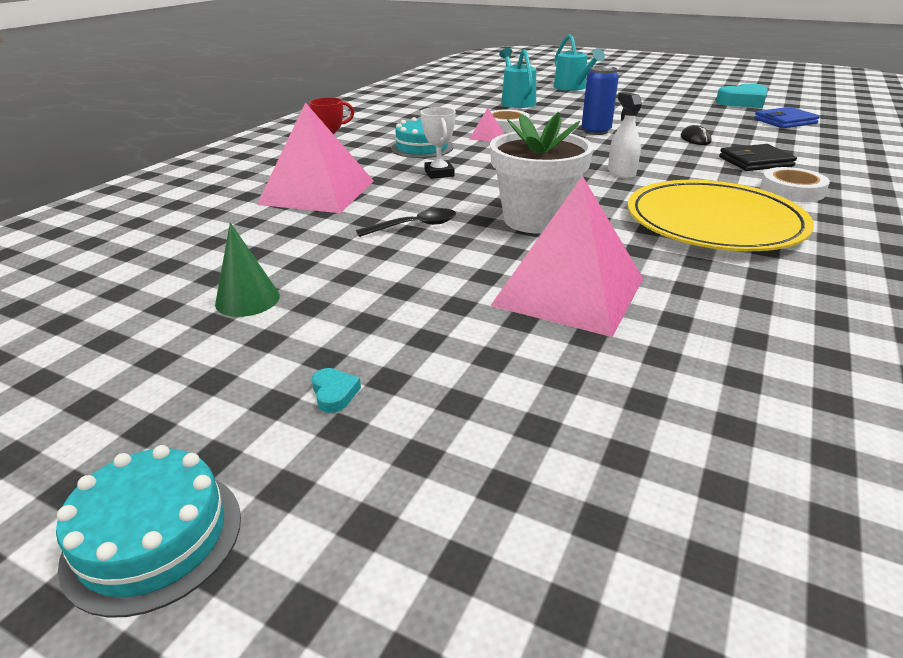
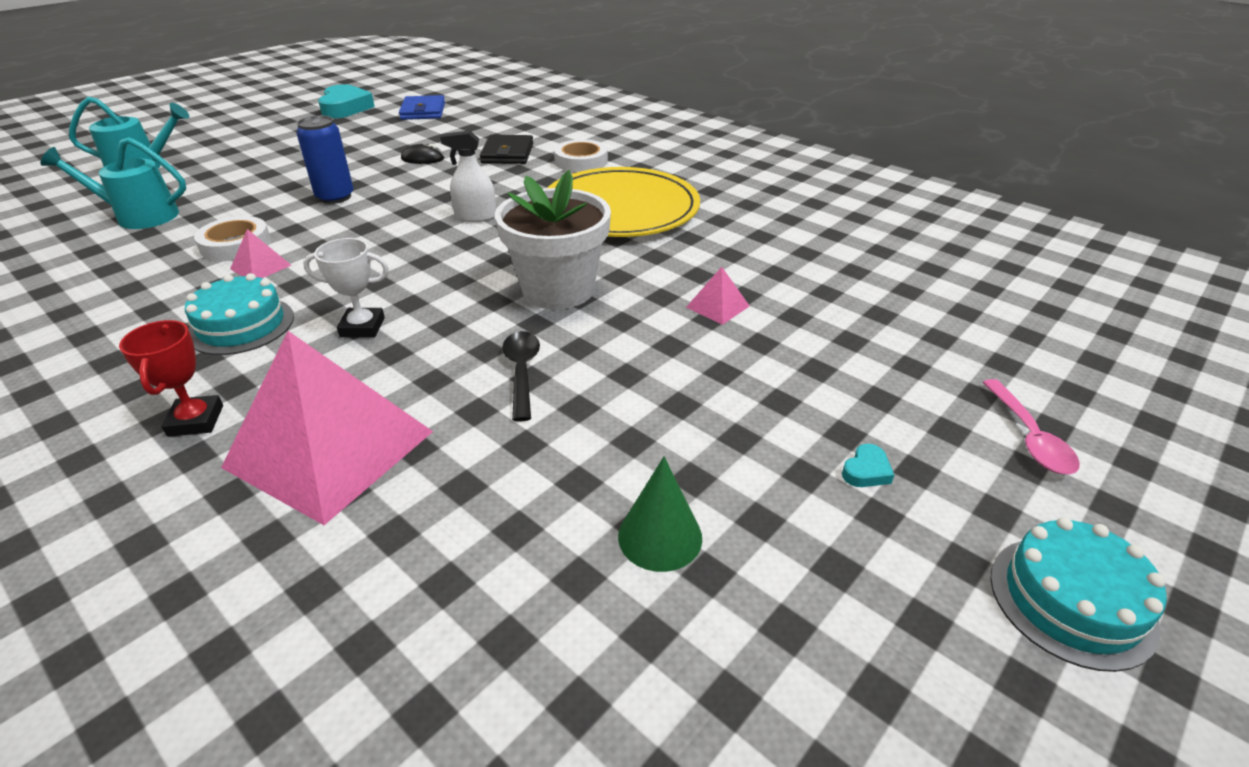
camera: 75 degrees left, 5 degrees up
turquoise heart [312,368,361,413] -> turquoise heart turned 135 degrees clockwise [842,444,894,487]
pink pyramid [490,176,643,337] -> pink pyramid [686,267,749,325], size x0.41
none -> pink spoon [982,379,1080,474]

